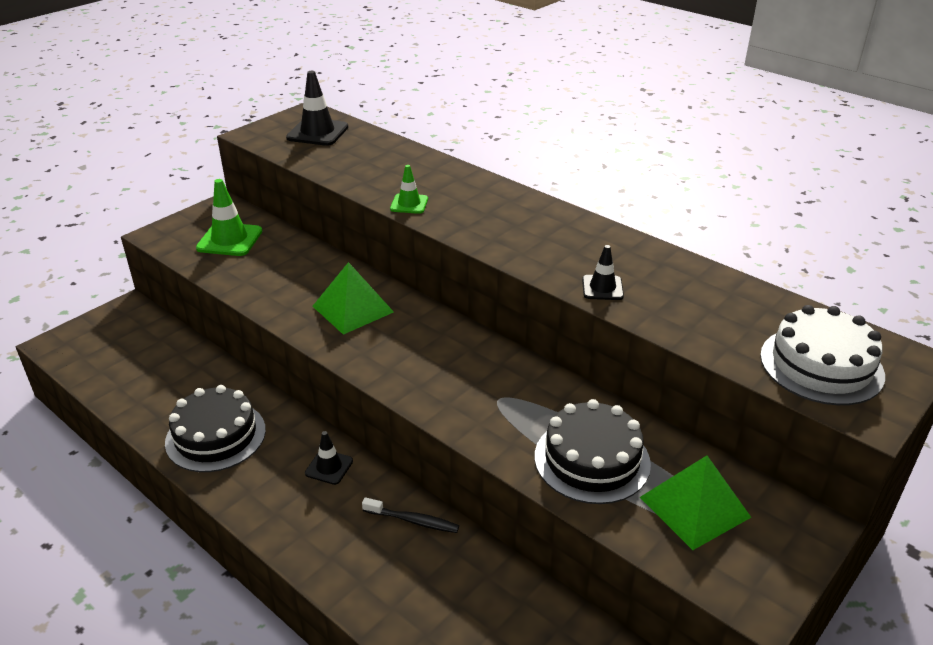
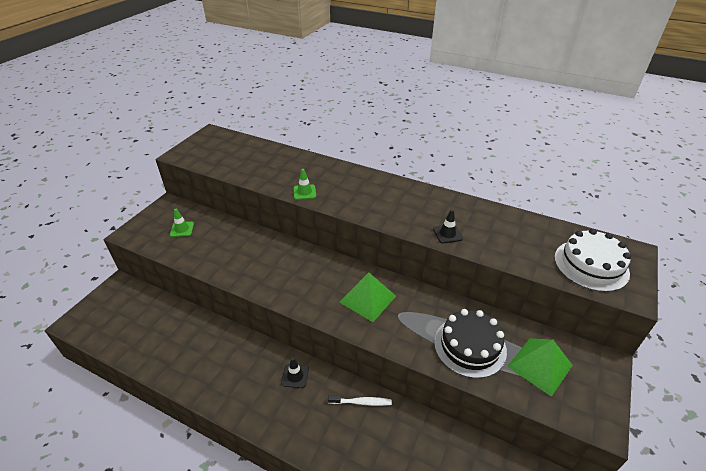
camera: 15 degrees left, 5 degrees up
black cake [165,385,266,472] -> none
green traffic cone [196,179,262,256] -> green traffic cone [170,209,194,237], size x0.59
black traffic cone [286,71,348,146] -> none
green pyramid [312,262,394,335] -> green pyramid moved to [339,273,396,322]
black toothbrush [362,497,459,533] -> white toothbrush [328,395,392,406]

